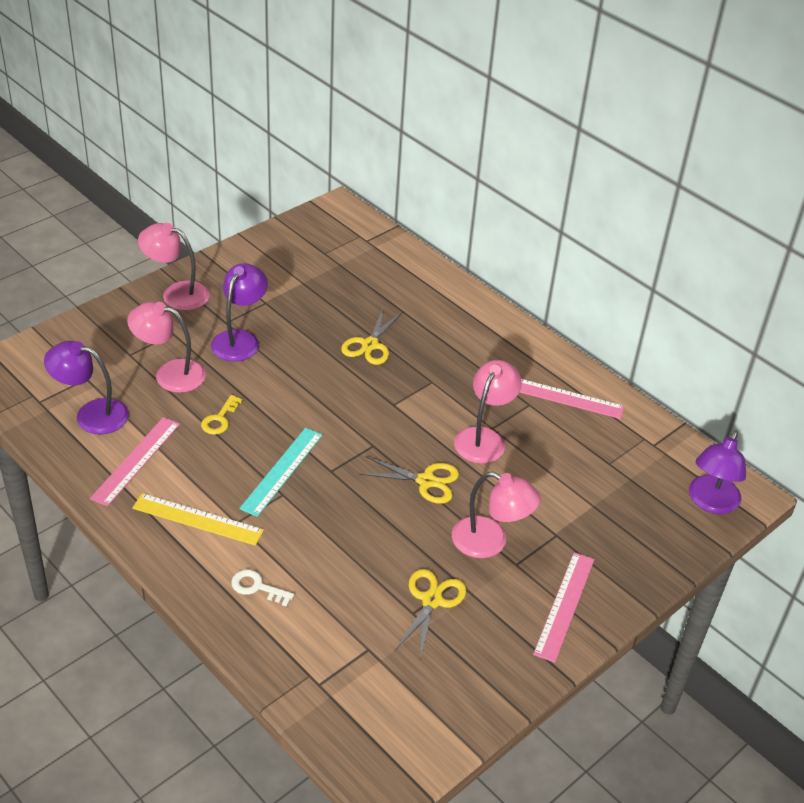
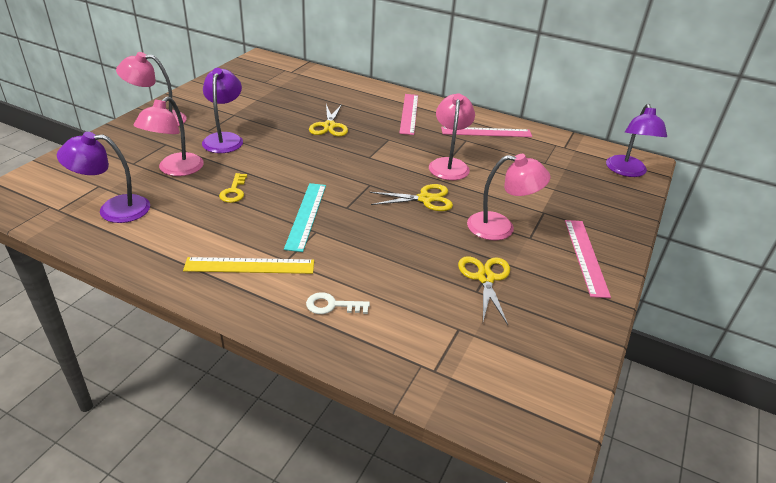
camera: 20 degrees left, 5 degrees down
pink ruler [90,417,180,507] -> pink ruler moved to [399,94,418,135]
pink lamp [127,302,206,393] -> pink lamp turned 60 degrees counterclockwise [134,96,204,176]

